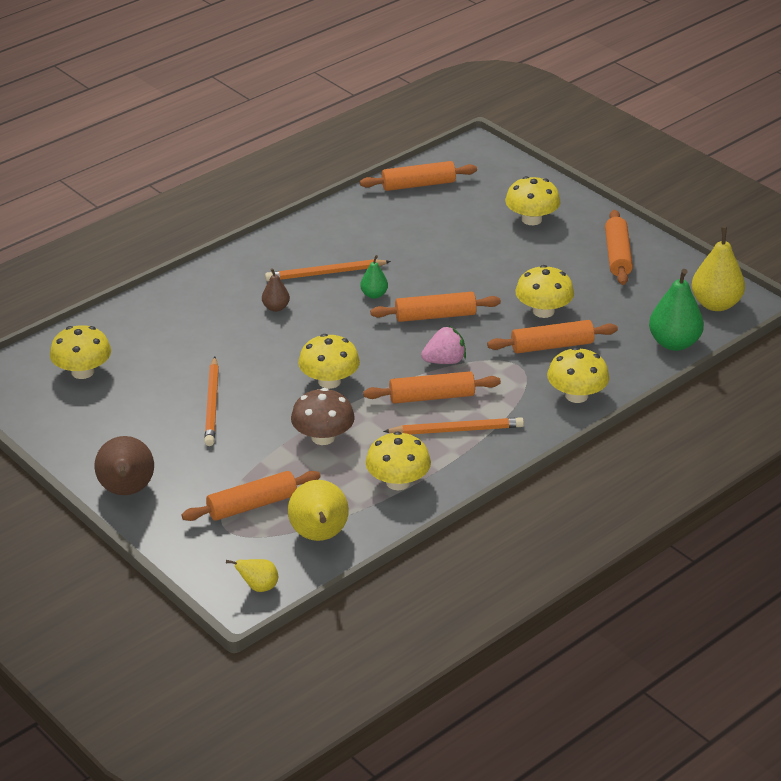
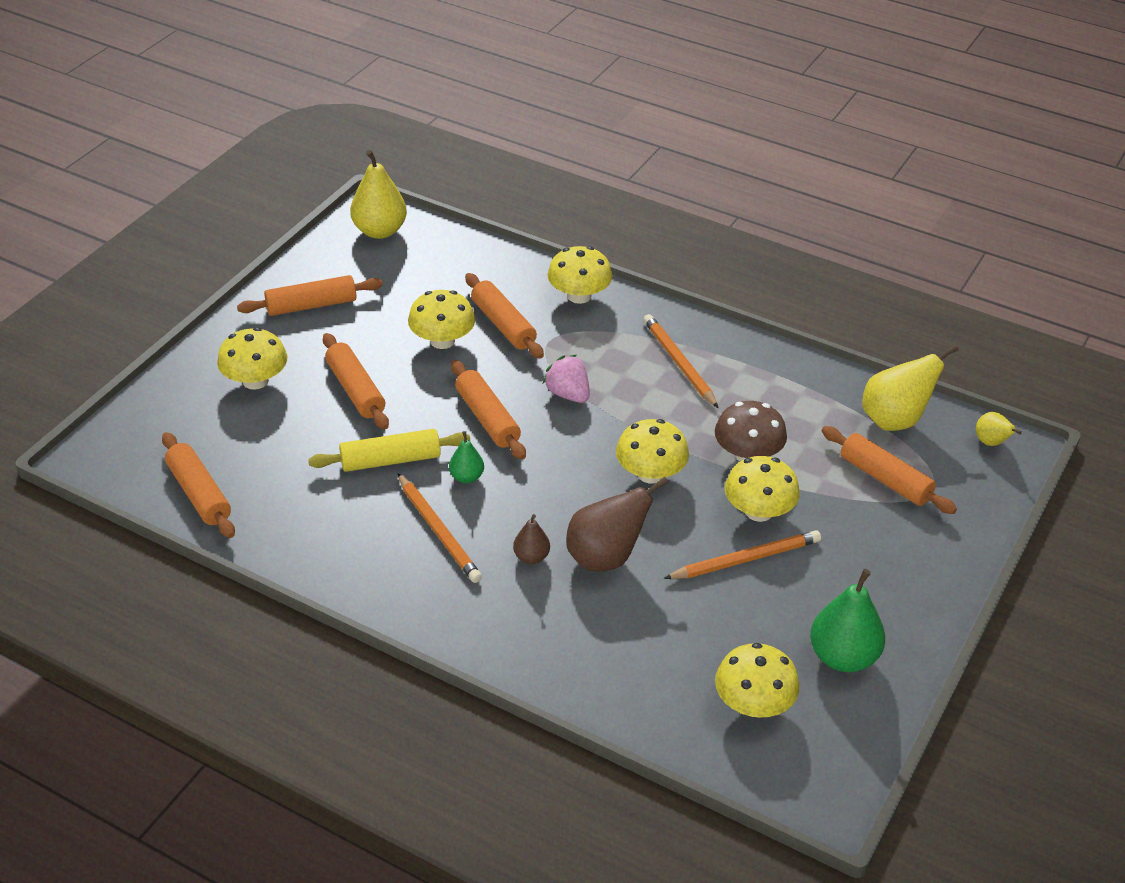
camera: 110 degrees left, 5 degrees up
brown pear [95,436,154,495] -> brown pear moved to [566,477,669,572]
orange rolling pin [363,371,501,404] -> orange rolling pin moved to [323,333,389,430]
yellow mushroom [365,431,431,490] -> yellow mushroom moved to [725,456,800,522]
green pear [649,269,704,351] -> green pear moved to [810,569,885,672]
none -> yellow rolling pin [308,429,470,472]

